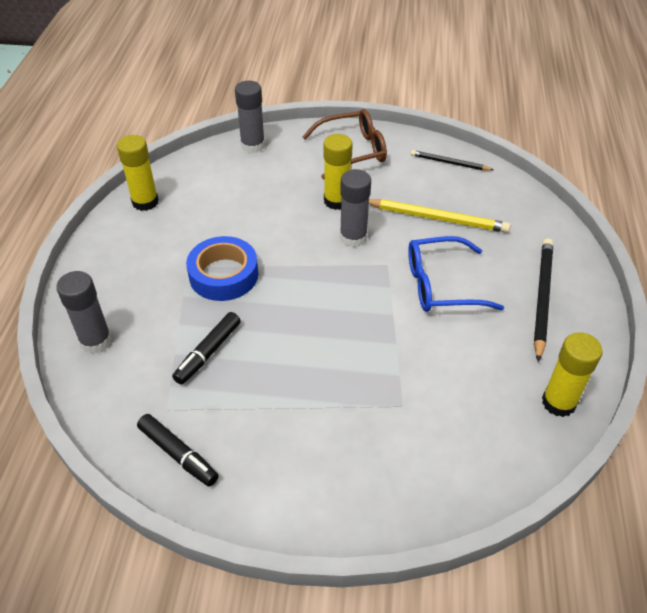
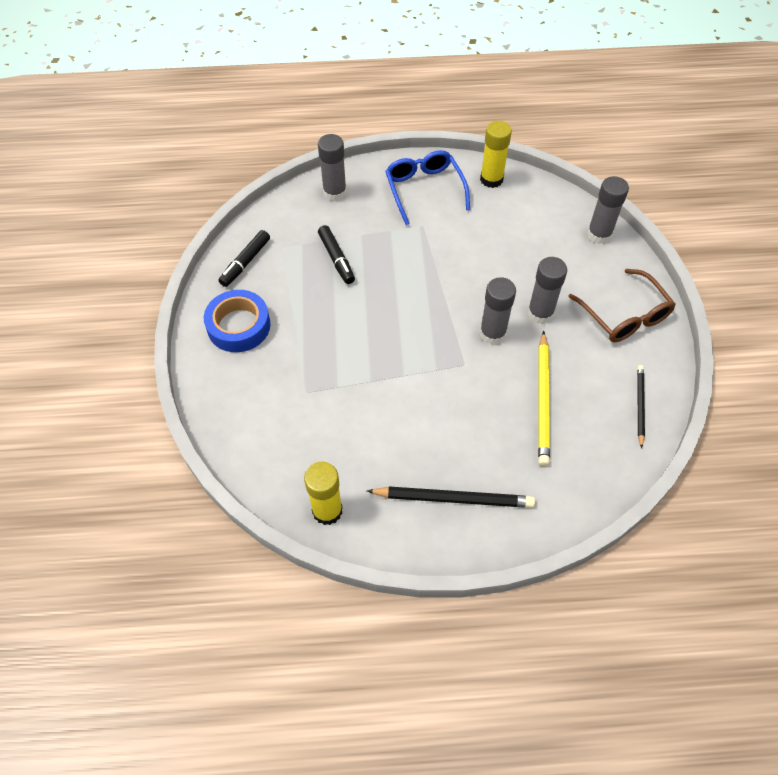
camera: 80 degrees right, 10 degrees up
black marker [172,312,241,385] -> black marker turned 135 degrees counterclockwise [318,225,355,284]
blue tape [186,236,258,301] -> blue tape moved to [204,290,270,352]
yellow glue stick [323,134,353,210] -> grey glue stick [528,257,567,324]
blue glasses [408,236,504,312] -> blue glasses moved to [385,150,470,225]

